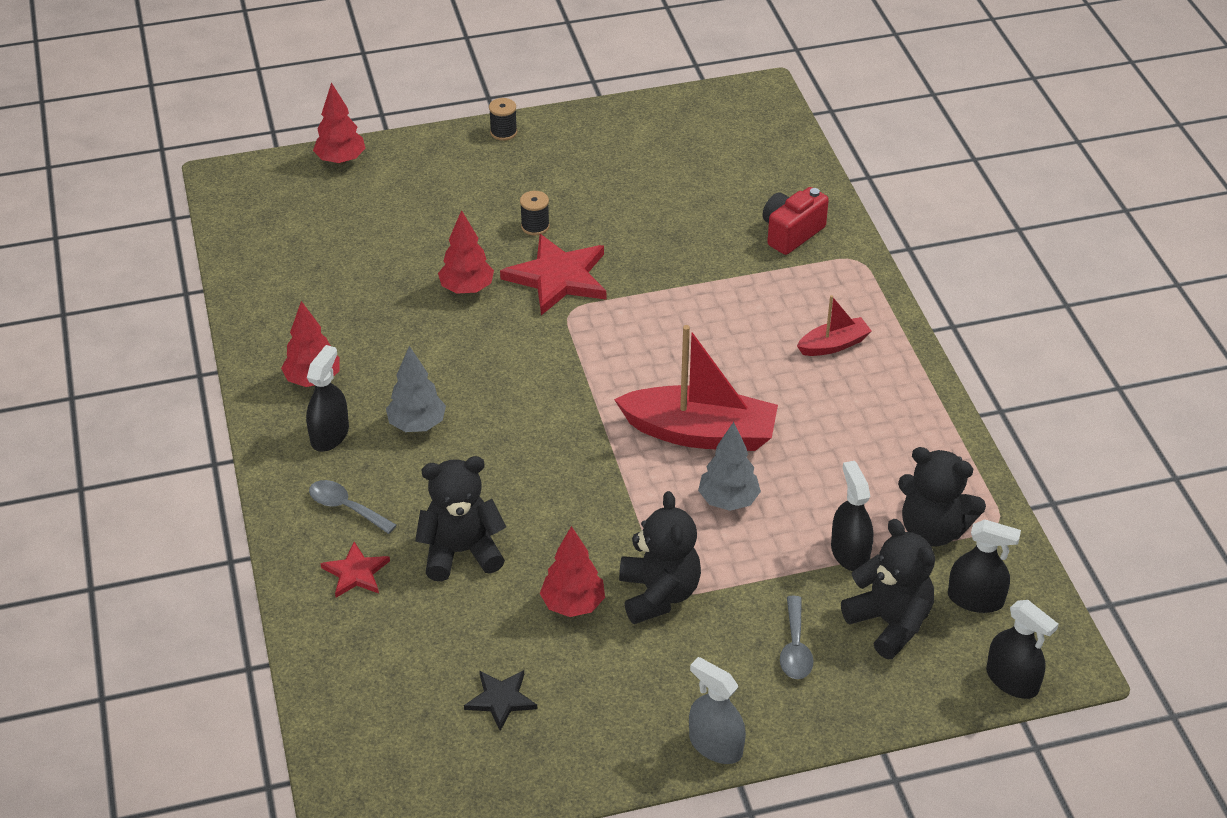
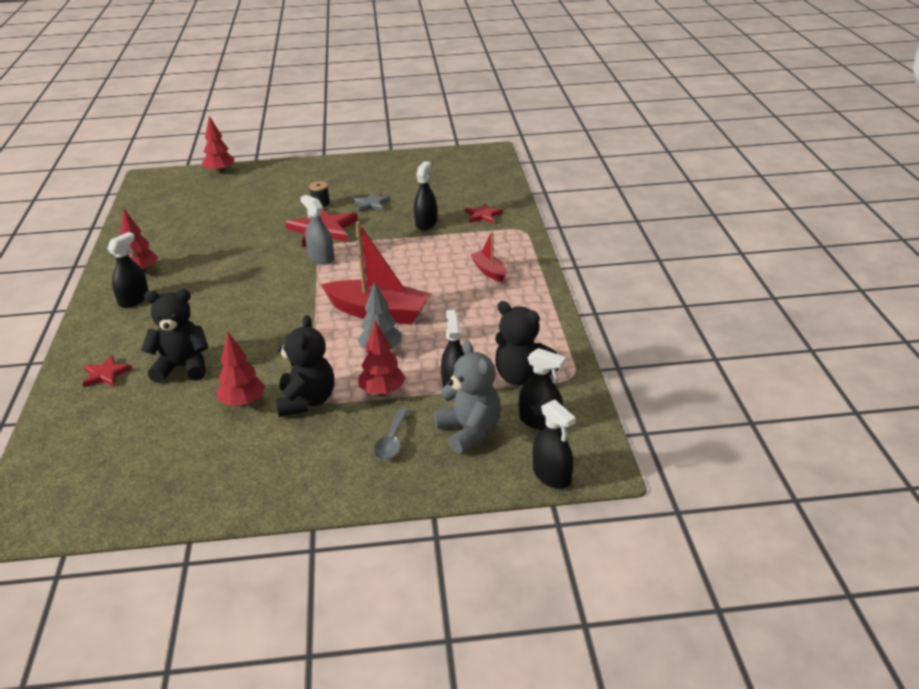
camera: 10 degrees right, 10 degrees down
grey spoon [309,480,397,534] -> none
grey tree [386,346,446,432] -> none
red tree [438,210,494,294] -> red tree moved to [358,320,406,396]
black star [464,670,537,731] -> none
black spool [489,98,517,141] -> none
grey spray bottle [689,657,746,764] -> grey spray bottle moved to [300,195,334,265]
red camera [762,187,829,255] -> red star [465,203,503,224]
red boat [797,295,872,356] -> red boat turned 105 degrees counterclockwise [470,231,507,282]
black teddy bear [841,519,935,659] -> grey teddy bear [434,341,501,454]
none -> grey star [353,192,390,212]
none -> black spray bottle [414,161,437,230]

